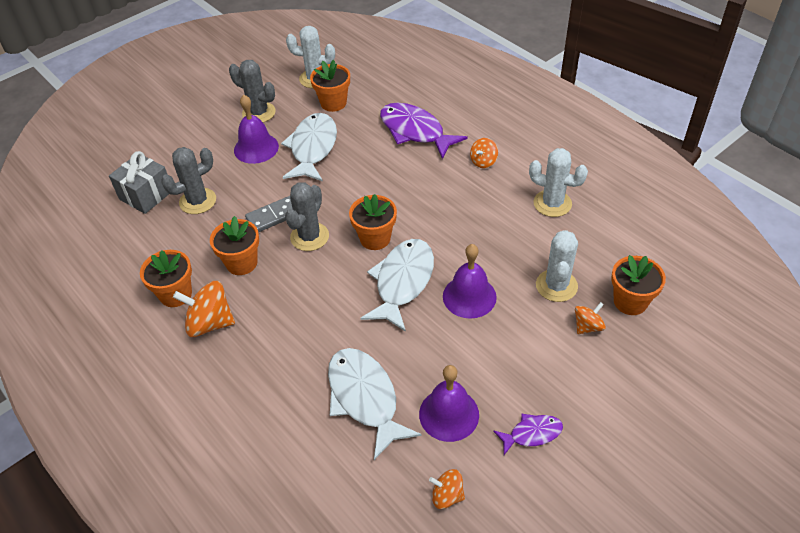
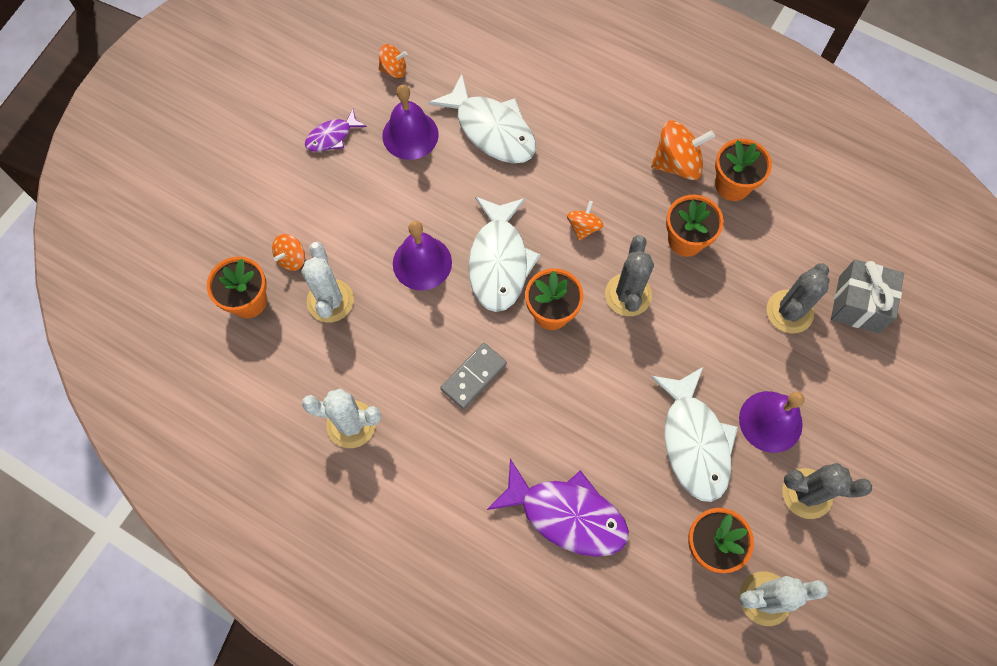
camera: 160 degrees right, 20 degrees up
grey domino [245,196,293,232] -> grey domino moved to [440,343,507,409]
orange spinning top [470,138,498,168] -> orange spinning top moved to [567,201,604,241]

